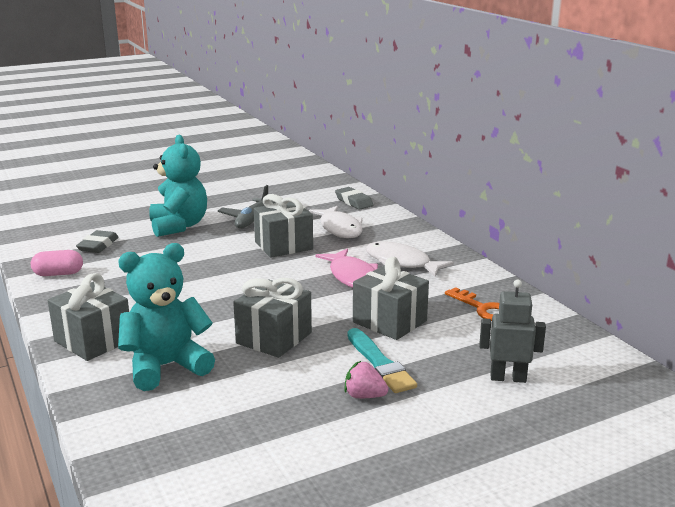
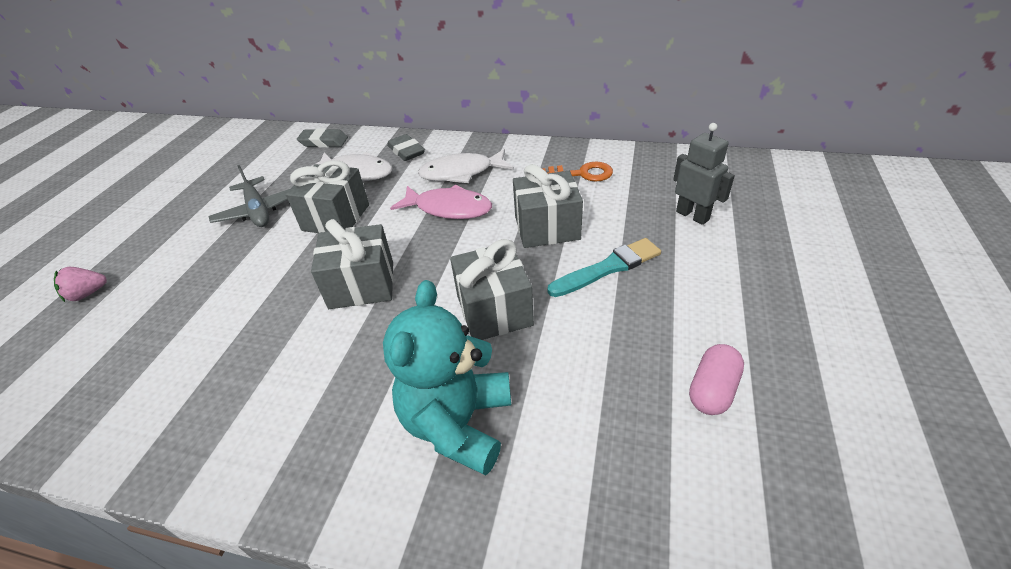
camera: 45 degrees left, 20 degrees up
pink capsule [31,250,83,276] -> pink capsule moved to [689,344,744,415]
grey gift [48,273,129,361] -> grey gift moved to [311,219,394,309]
grey eraser [76,230,119,253] -> grey eraser moved to [387,134,425,161]
turquoise teddy bear [149,135,207,237] -> none
pink strawberry [344,361,388,398] -> pink strawberry moved to [54,267,107,302]
turquoise brush [348,328,417,393] -> turquoise brush turned 45 degrees counterclockwise [547,238,661,297]
grey robot [479,279,546,383] -> grey robot turned 90 degrees clockwise [673,123,735,225]

